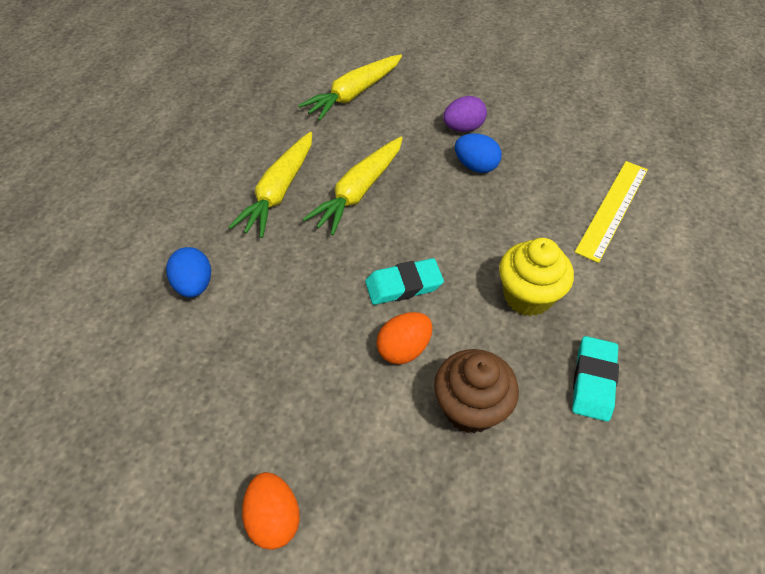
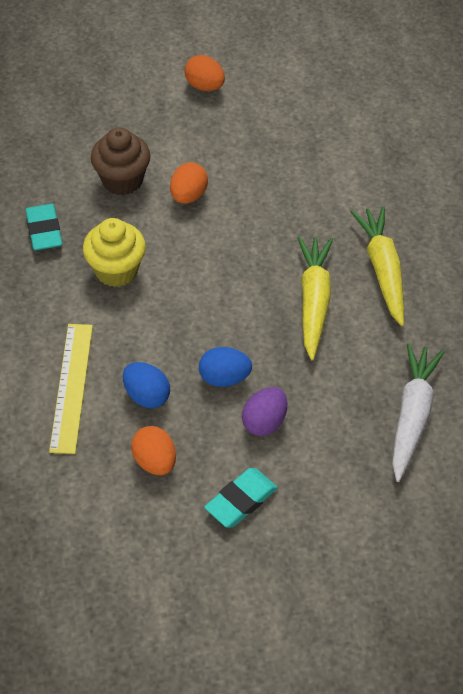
camera: 150 degrees right, 0 degrees up
blue egg [166,247,211,298] -> blue egg moved to [123,362,170,409]
yellow carrot [298,54,402,121] -> white carrot [392,343,444,482]
turquoise eraser [365,258,444,305] -> turquoise eraser moved to [204,468,278,528]
none -> orange egg [131,426,176,475]

